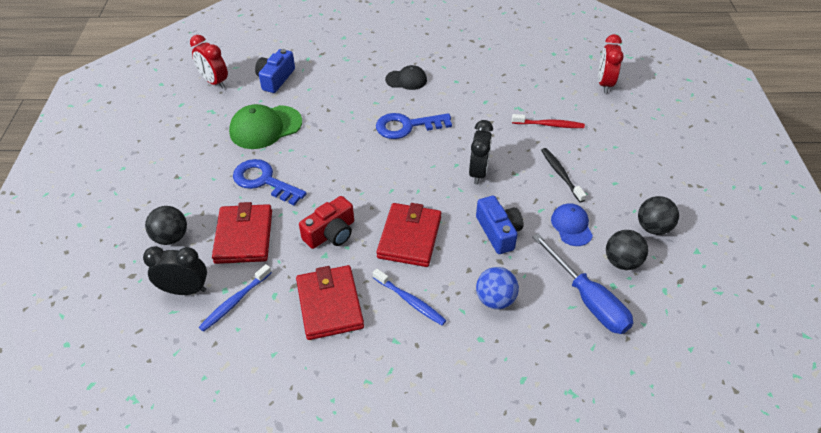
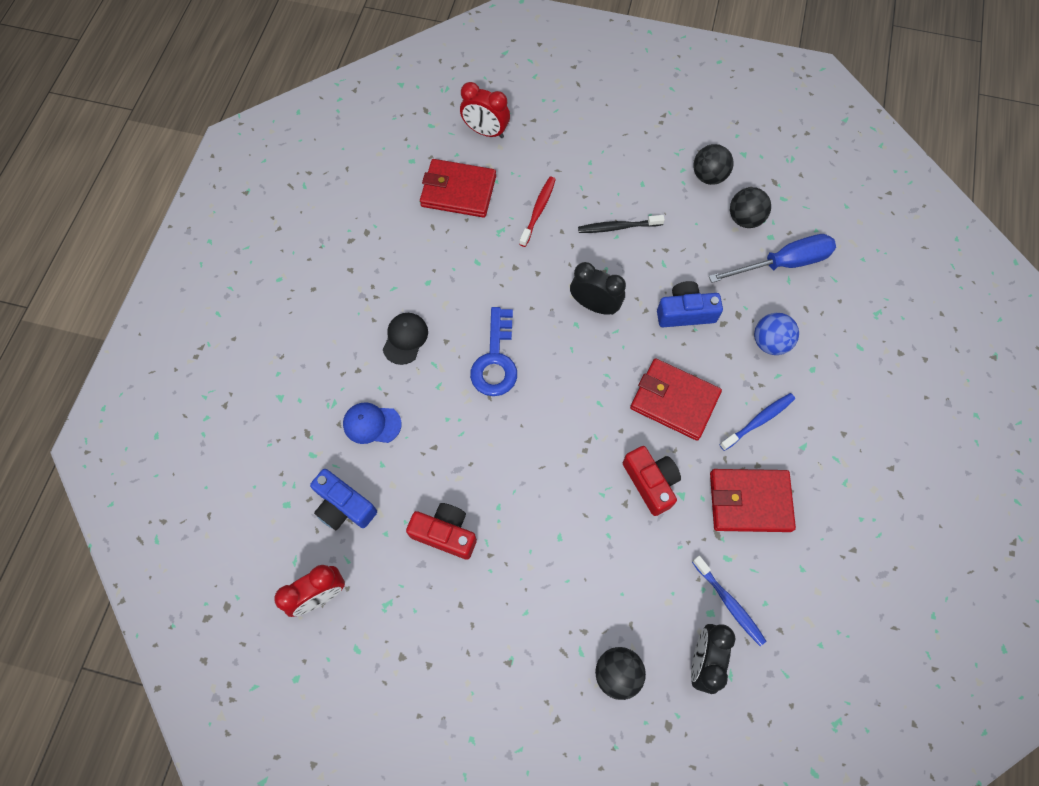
camera: 75 degrees left, 20 degrees up
red wallet [212,202,272,264] -> red wallet moved to [420,159,496,218]
green cap [229,104,302,149] -> red camera [406,503,477,560]
blue key [233,159,307,205] -> none
blue cap [551,203,593,246] -> blue cap moved to [343,403,402,444]

